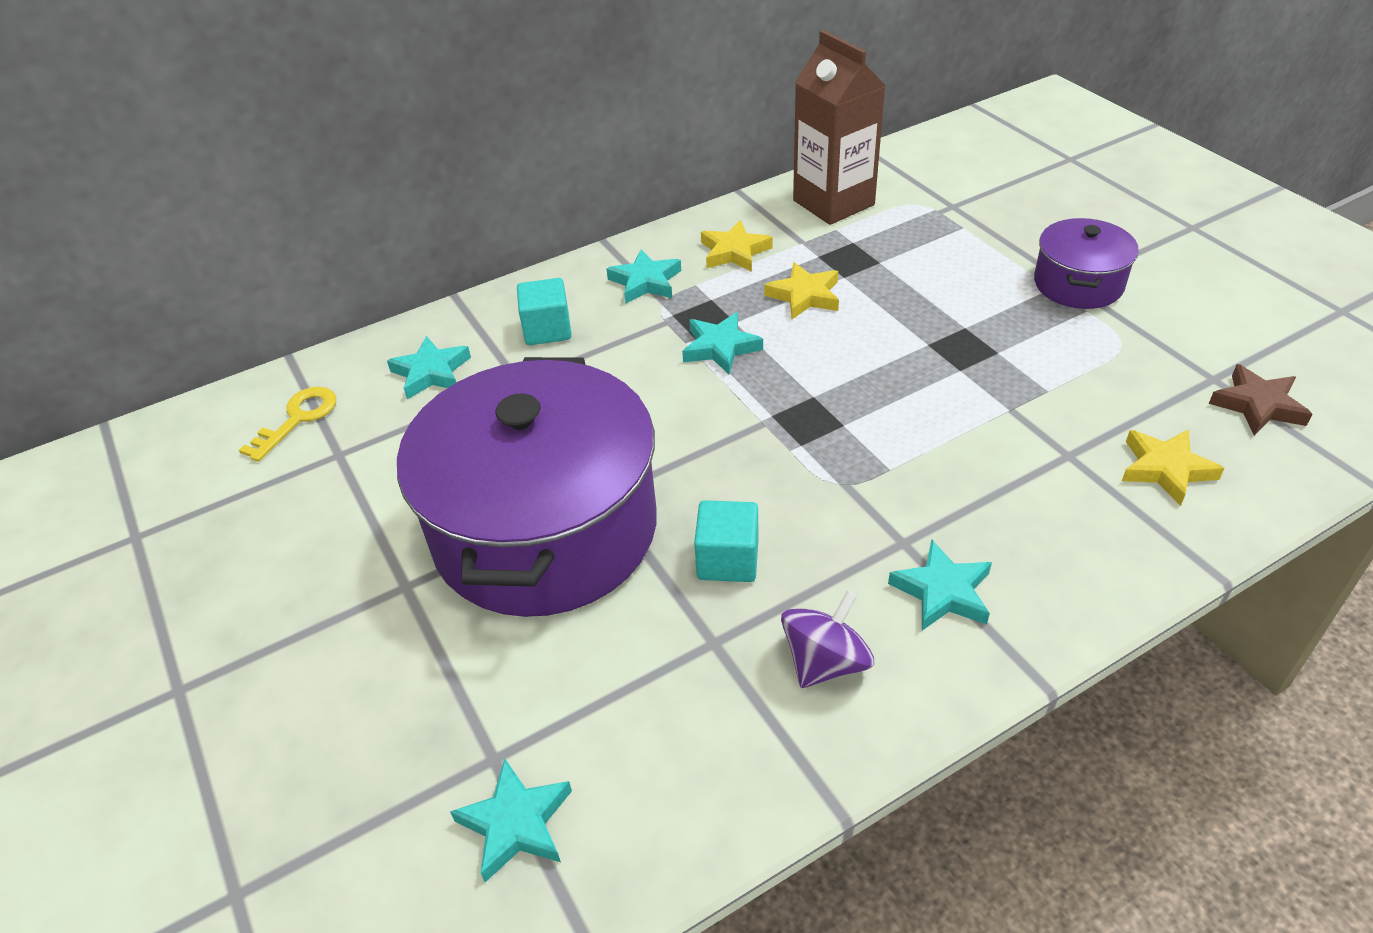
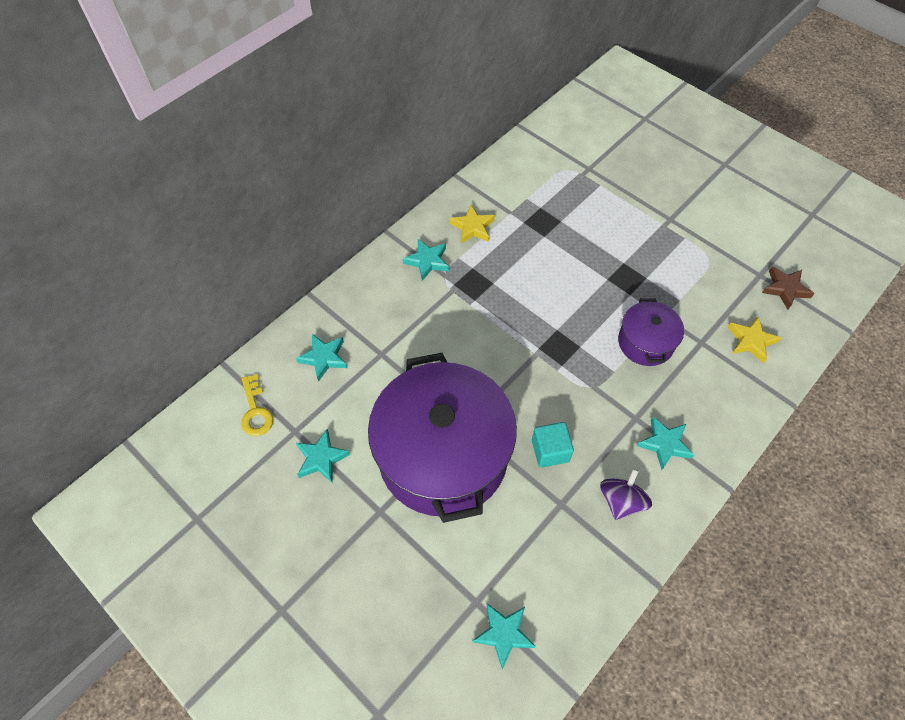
camera: 20 degrees left, 15 degrees up
yellow key [239,387,336,462] -> yellow key turned 150 degrees clockwise [241,374,273,436]
turquoise cube [517,278,572,345] -> none
turquoise star [682,312,763,374] -> turquoise star moved to [296,429,350,483]
yellow star [764,262,839,319] -> none
brown carton [793,30,886,225] -> none
purple pot [1034,218,1139,309] -> purple pot moved to [618,298,684,366]

